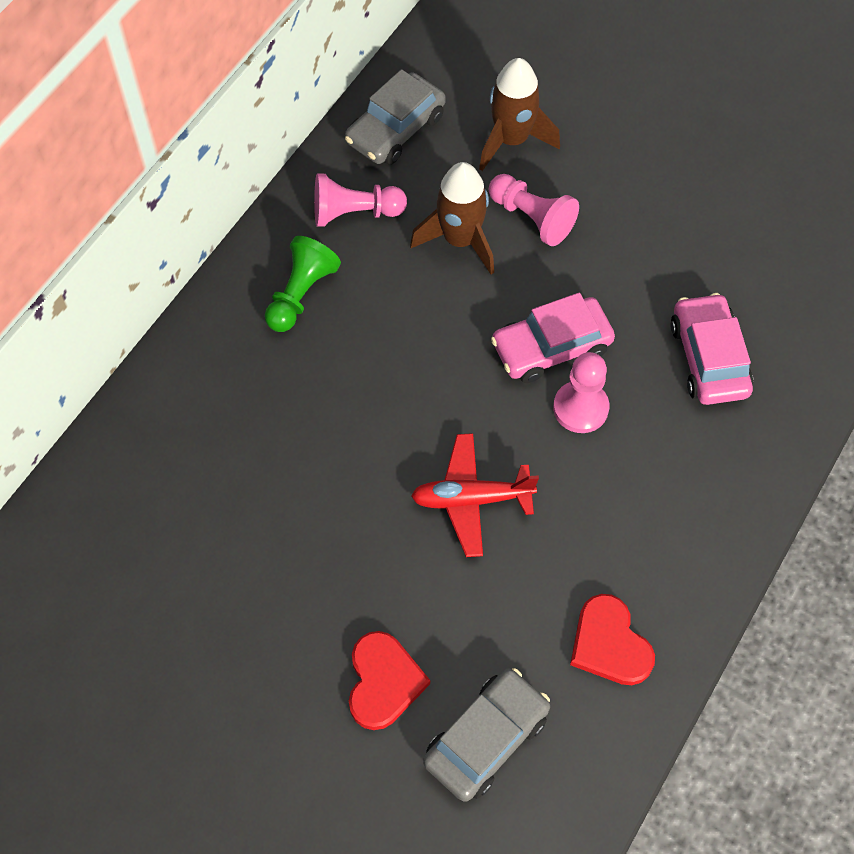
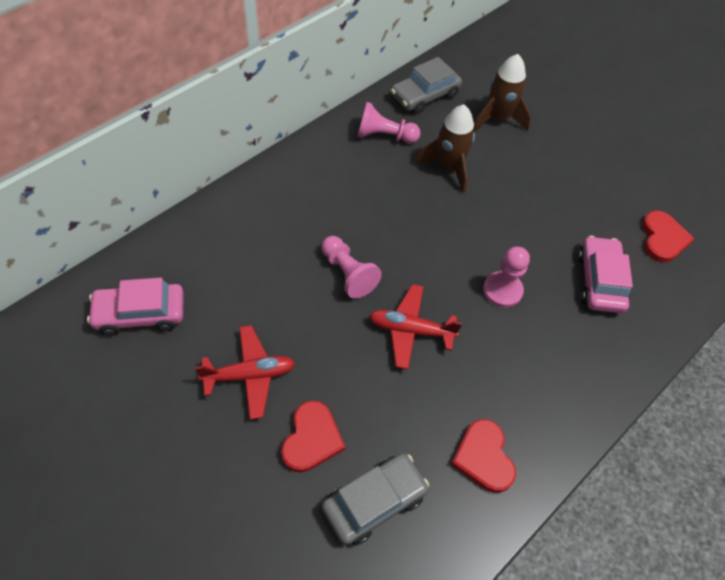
camera: 10 degrees right, 5 degrees down
green pawn [265,236,341,332] -> none
pink pawn [489,174,579,246] -> pink pawn moved to [321,236,382,299]
pink car [491,293,615,383] -> pink car moved to [87,278,184,336]
none -> red plane [195,325,295,420]
none -> red heart [642,211,695,262]

